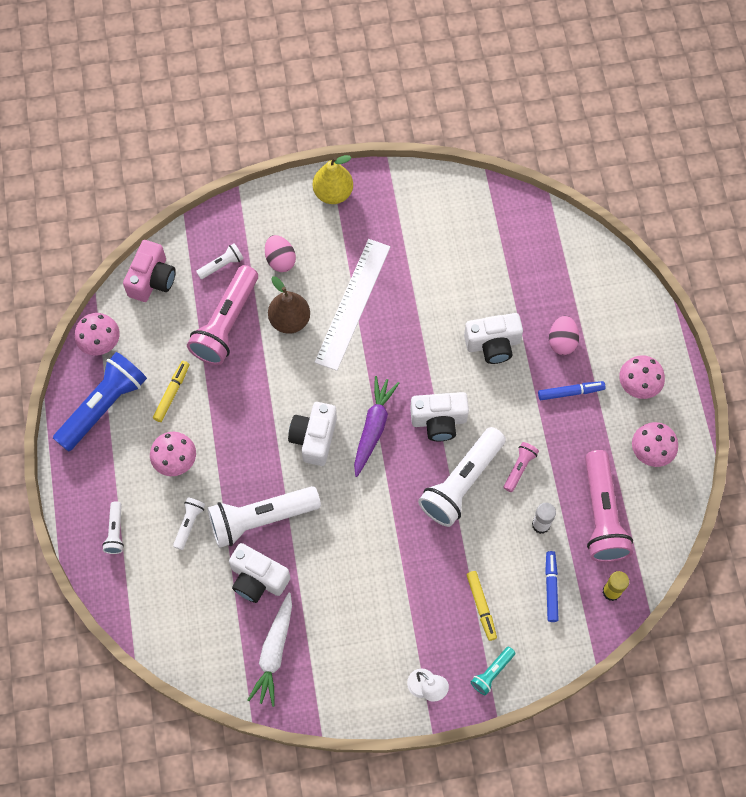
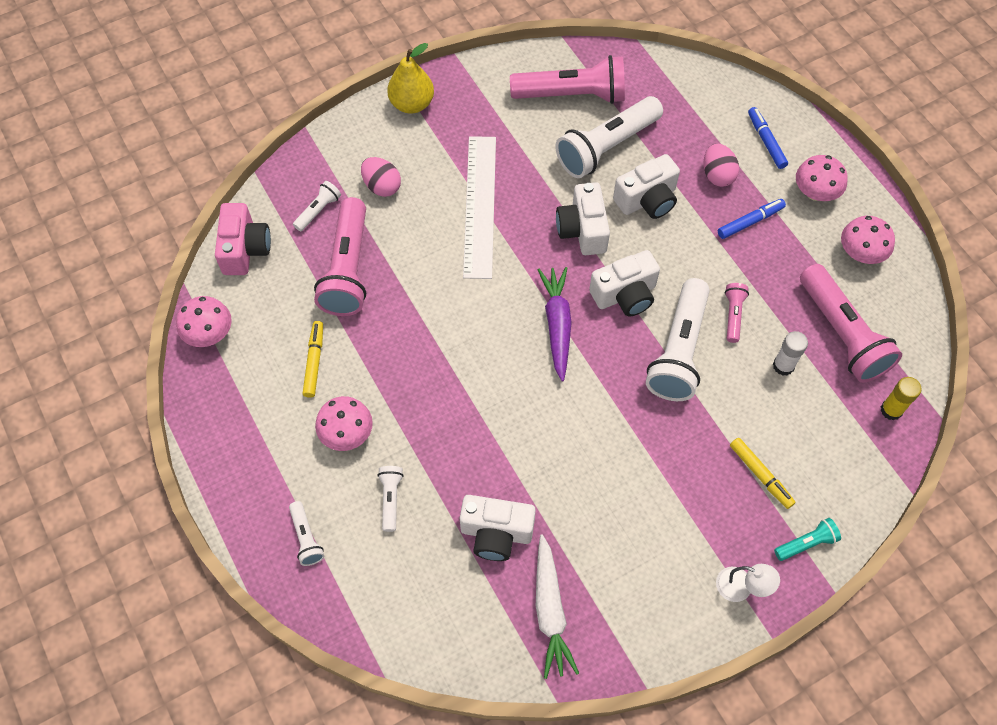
camera: 20 degrees left, 5 degrees down
blue flashlight [53,352,147,452] -> none
white flashlight [207,486,321,548] -> white flashlight moved to [555,96,663,178]
brown pear [268,276,310,334] -> none
white camera [288,402,337,466] -> white camera moved to [556,182,610,255]
turquoise flashlight [471,647,515,695] -> turquoise flashlight turned 135 degrees counterclockwise [774,518,841,561]
blue marker [545,551,558,622] -> blue marker moved to [748,107,788,169]
none -> pink flashlight [510,55,625,104]

